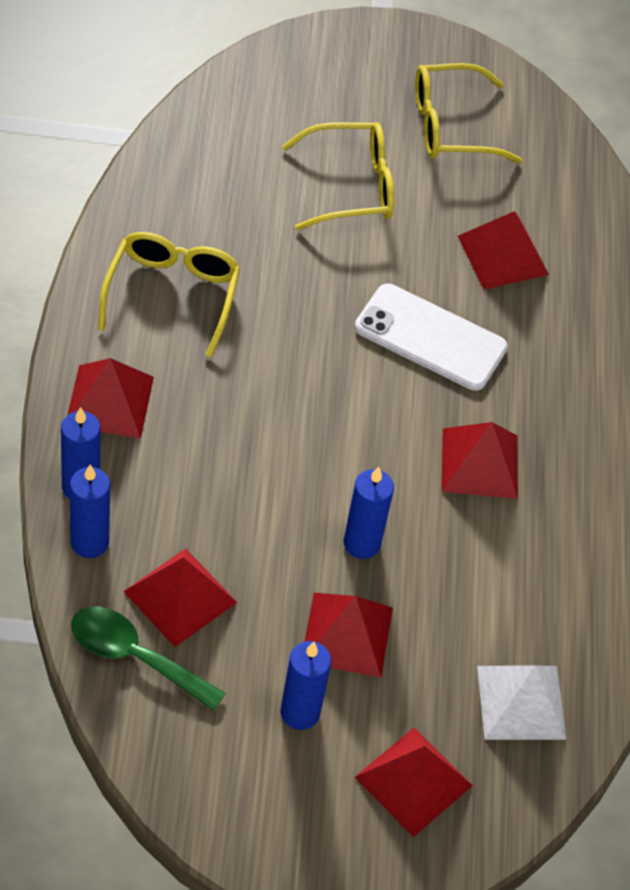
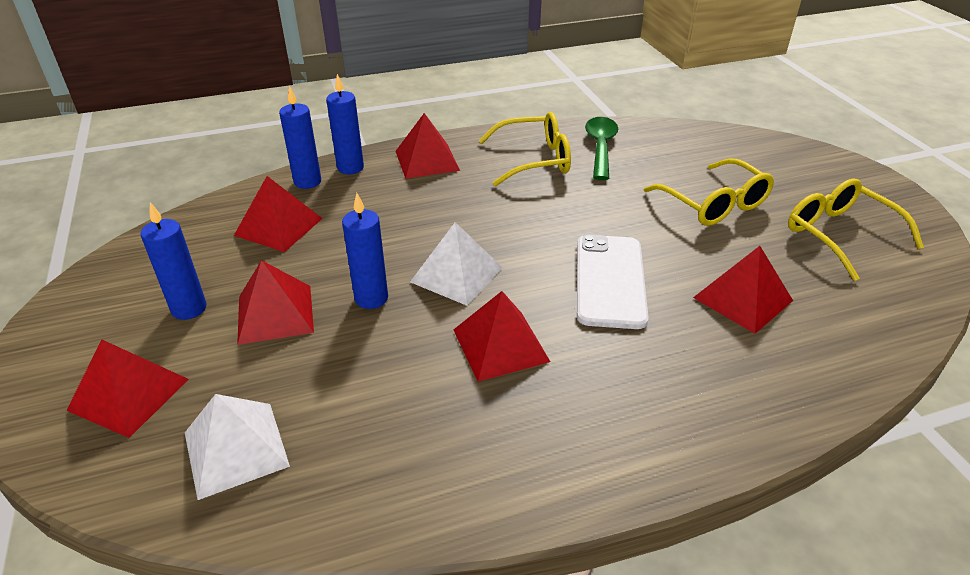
camera: 75 degrees right, 15 degrees down
green spoon [71,607,226,711] -> green spoon moved to [585,117,618,180]
none -> white pyramid [410,222,503,306]

